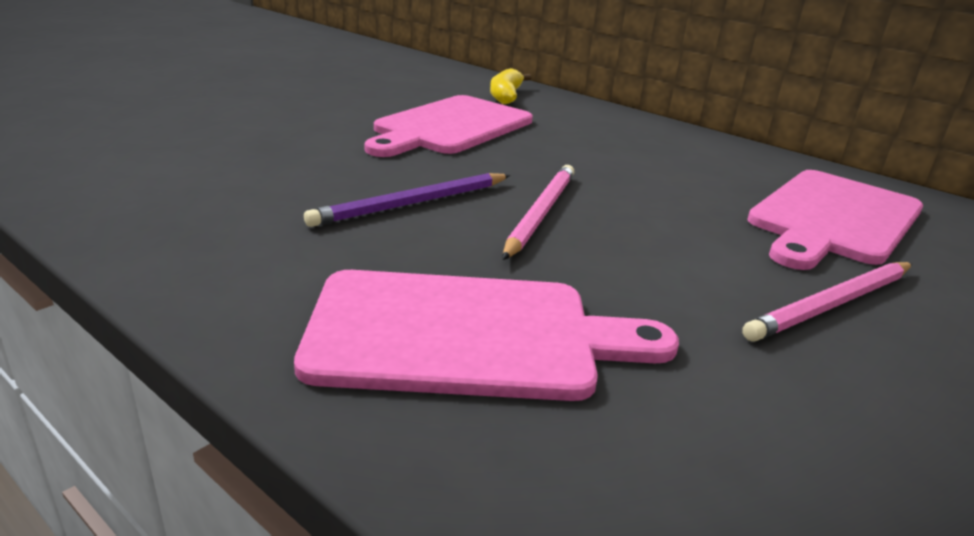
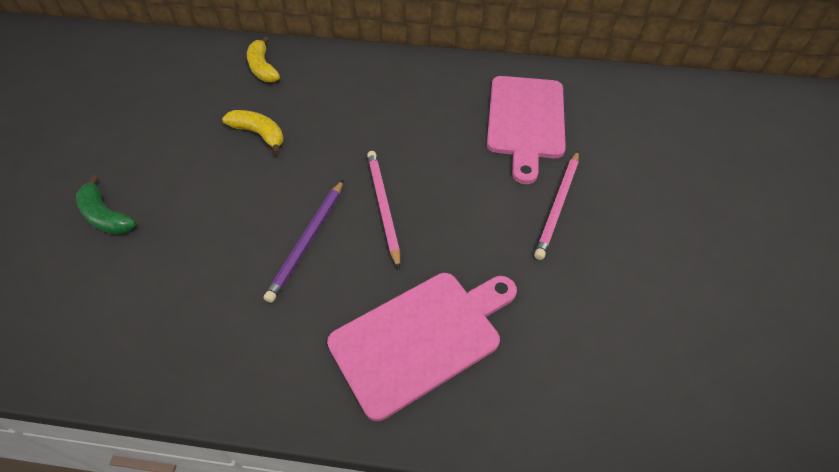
camera: 30 degrees left, 25 degrees up
pink cutting board [364,95,533,157] -> yellow banana [222,110,284,155]
none -> green banana [76,175,136,235]

